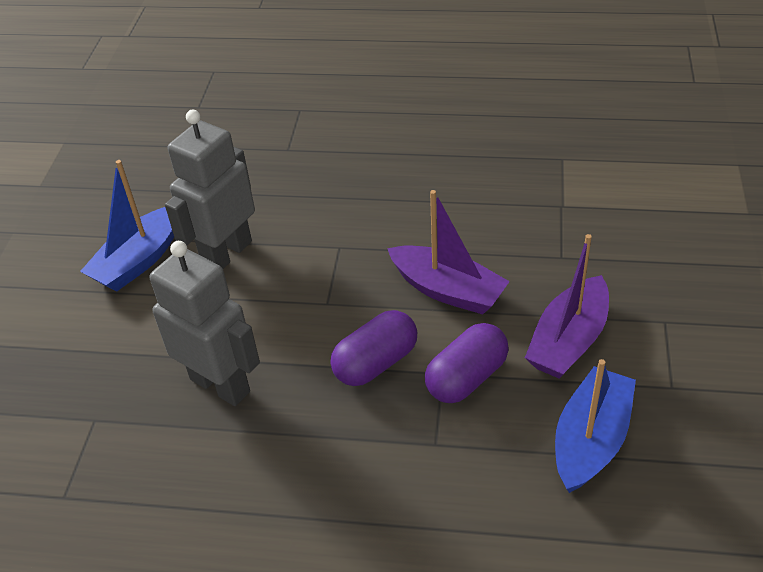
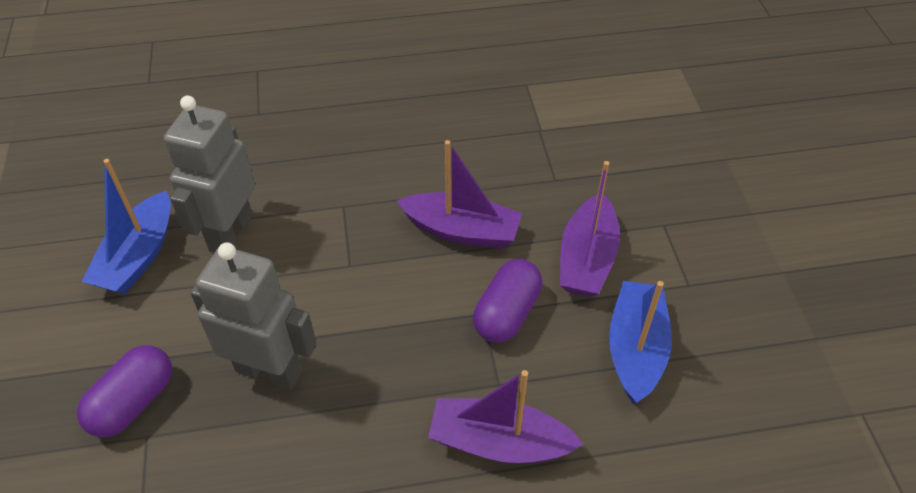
camera: 20 degrees left, 5 degrees up
purple capsule [330,310,417,386] -> purple capsule moved to [77,345,172,438]
none -> purple boat [428,370,583,463]

